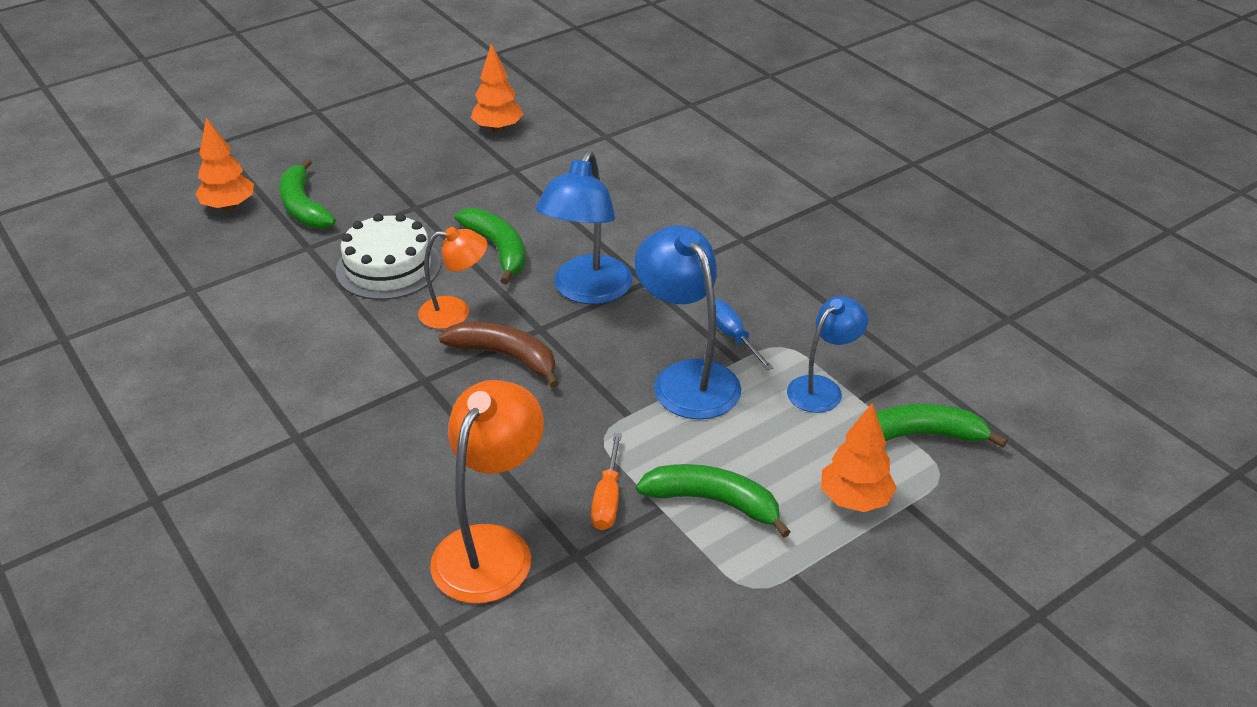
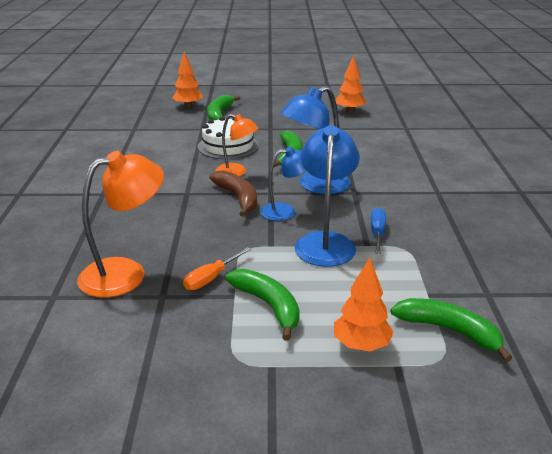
camera: 35 degrees right, 10 degrees down
blue lamp [787,296,868,413] -> blue lamp moved to [261,147,306,221]

